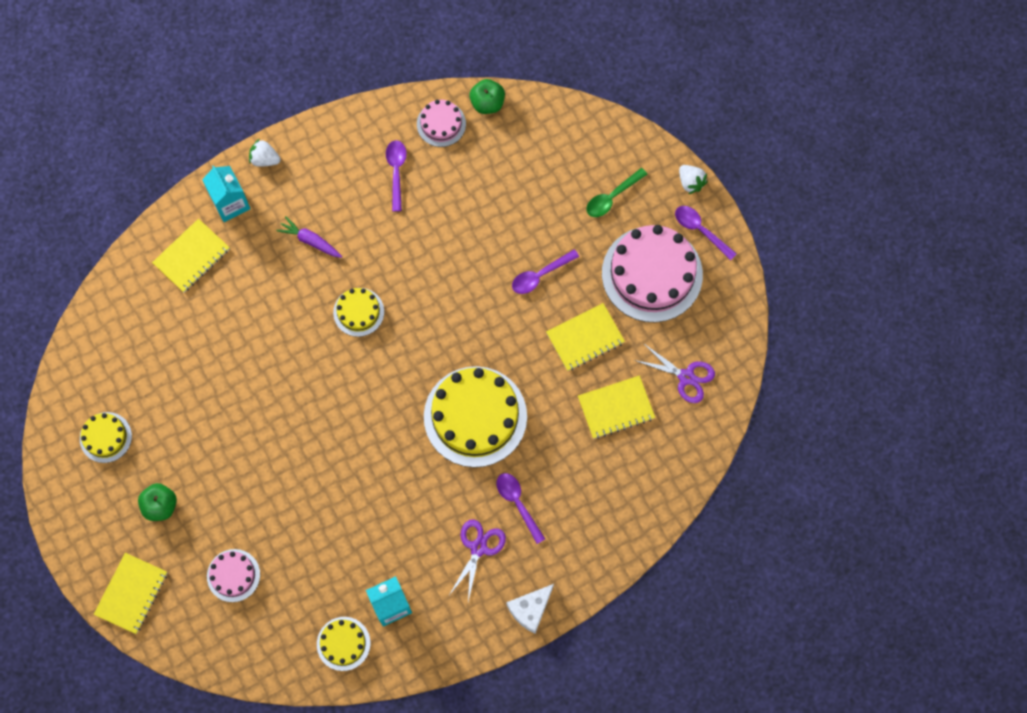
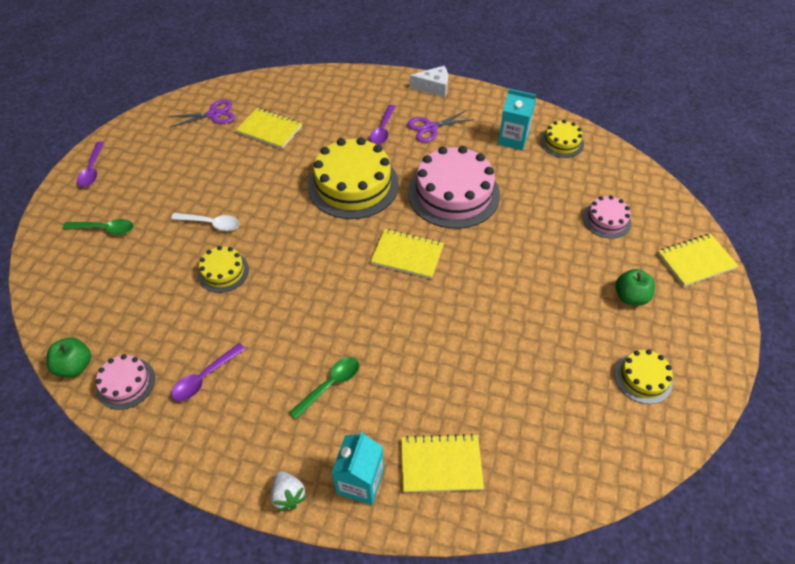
camera: 135 degrees left, 20 degrees down
purple carrot [276,216,342,258] -> green spoon [289,357,359,419]
yellow cake [333,288,384,337] -> yellow cake moved to [198,246,249,293]
purple spoon [512,249,579,294] -> white spoon [171,213,240,231]
yellow notebook [546,303,625,371] -> yellow notebook moved to [371,229,444,279]
pink cake [602,225,703,322] -> pink cake moved to [408,146,500,229]
purple scissors [634,343,715,403] -> purple scissors turned 90 degrees clockwise [168,100,235,128]
white strawberry [679,165,708,194] -> none

